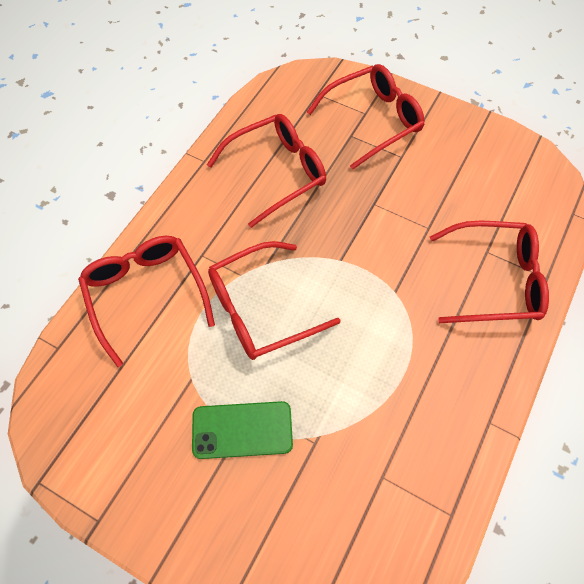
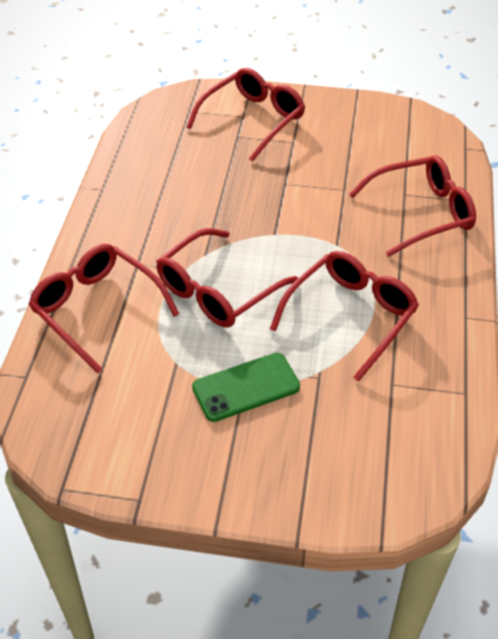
camera: 20 degrees left, 15 degrees down
red glasses [207,114,326,228] -> red glasses moved to [270,251,419,382]

